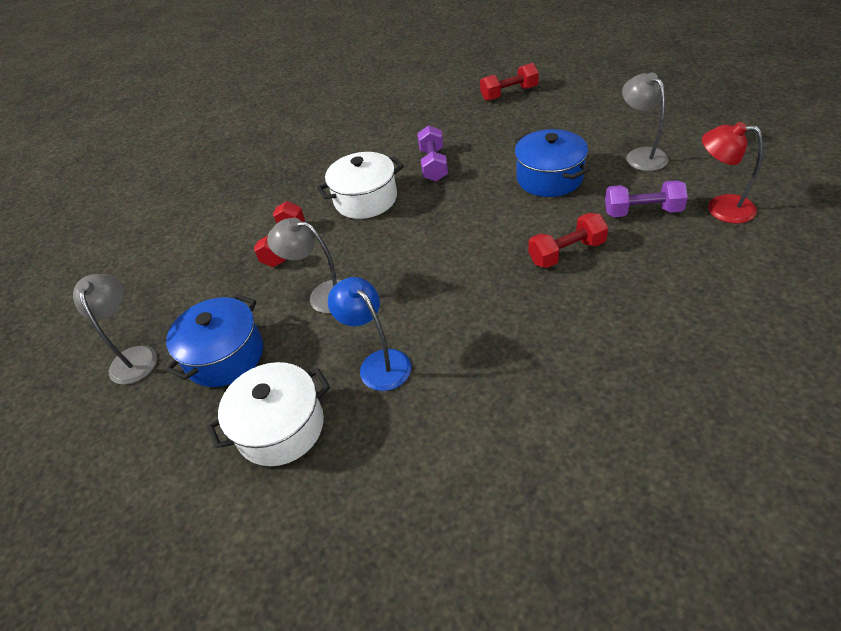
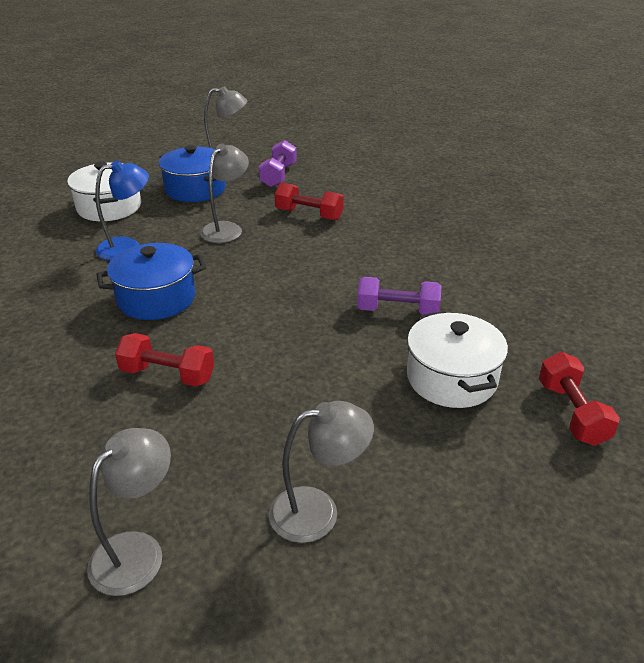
camera: 95 degrees right, 10 degrees down
white pot [317,152,404,219] -> white pot moved to [407,311,508,408]
blue pot [515,129,590,197] -> blue pot moved to [96,243,206,320]
red dumbbell [528,213,608,268] -> red dumbbell turned 60 degrees counterclockwise [115,333,214,387]
purple dumbbell [605,180,688,217] -> purple dumbbell moved to [259,140,297,187]
red lamp [702,122,763,224] -> grey lamp [87,428,171,596]

